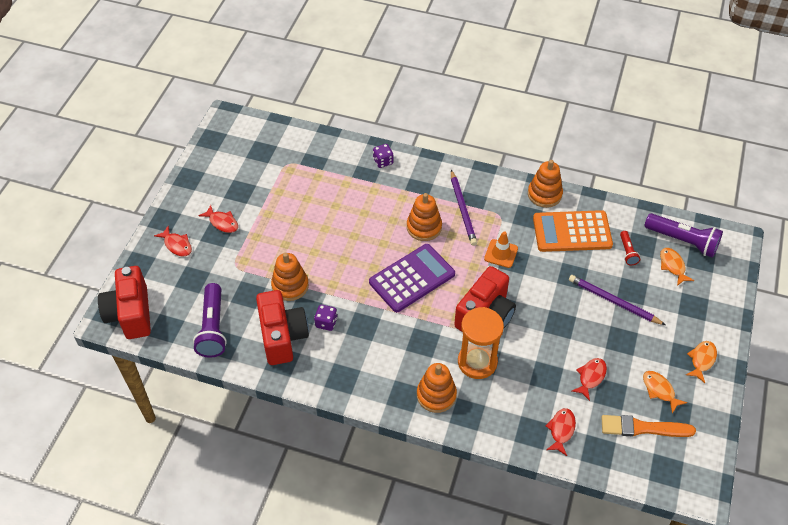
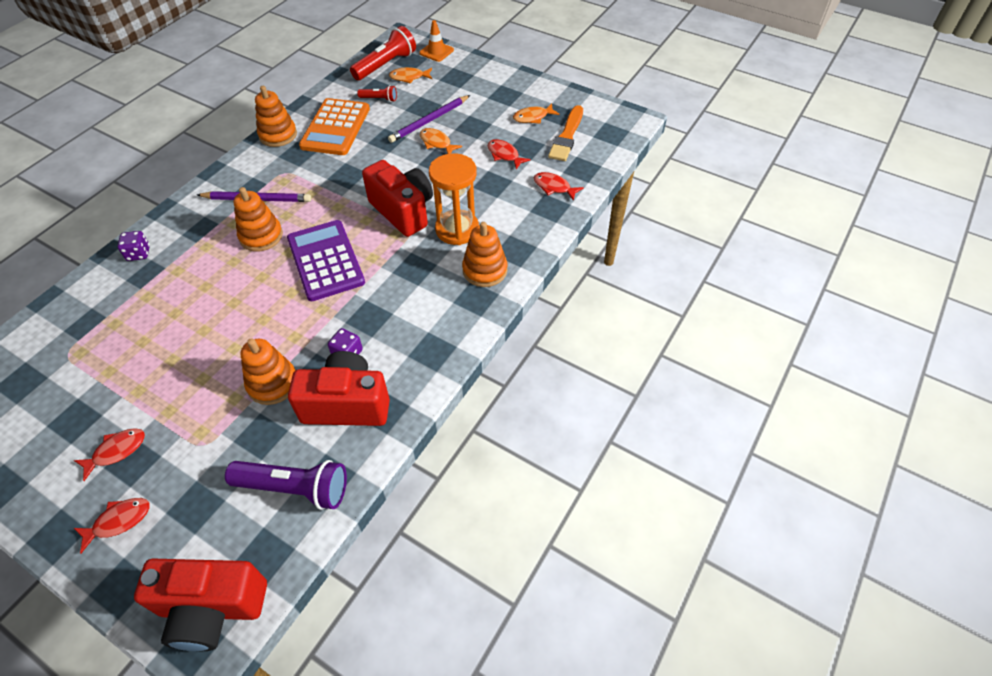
camera: 75 degrees left, 0 degrees up
orange traffic cone [484,231,518,268] -> orange traffic cone moved to [419,20,454,62]
purple flashlight [644,213,723,258] -> red flashlight [350,26,416,80]
orange fish [686,341,717,383] -> orange fish moved to [420,128,462,154]

